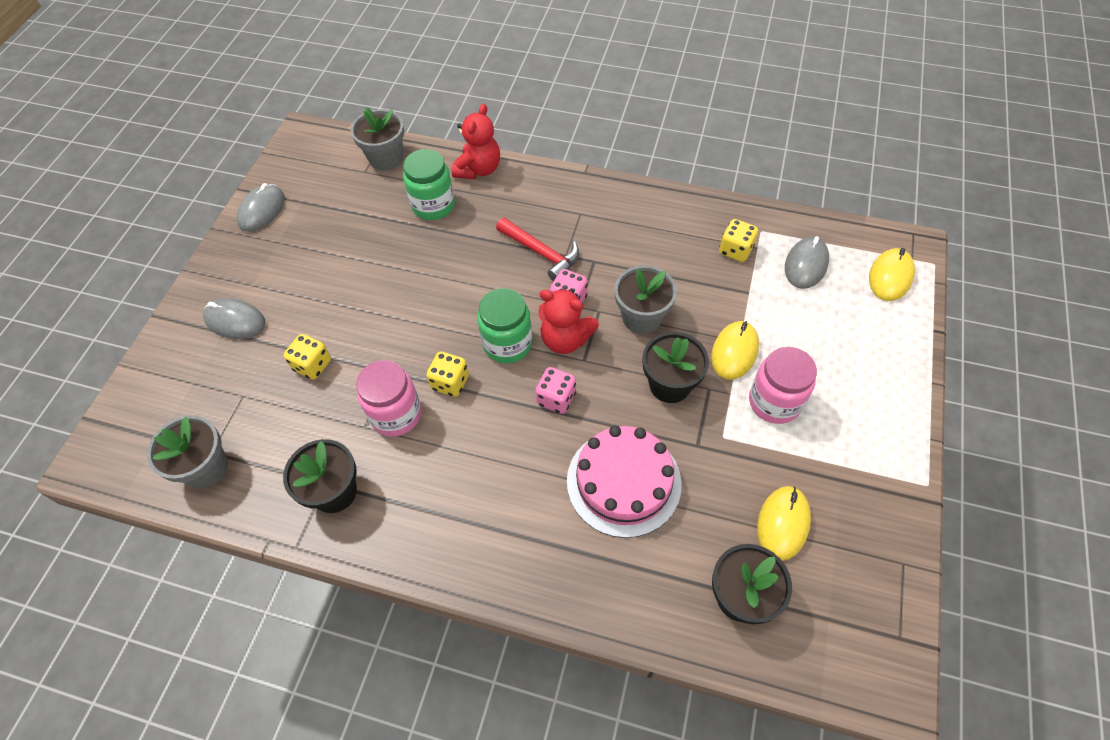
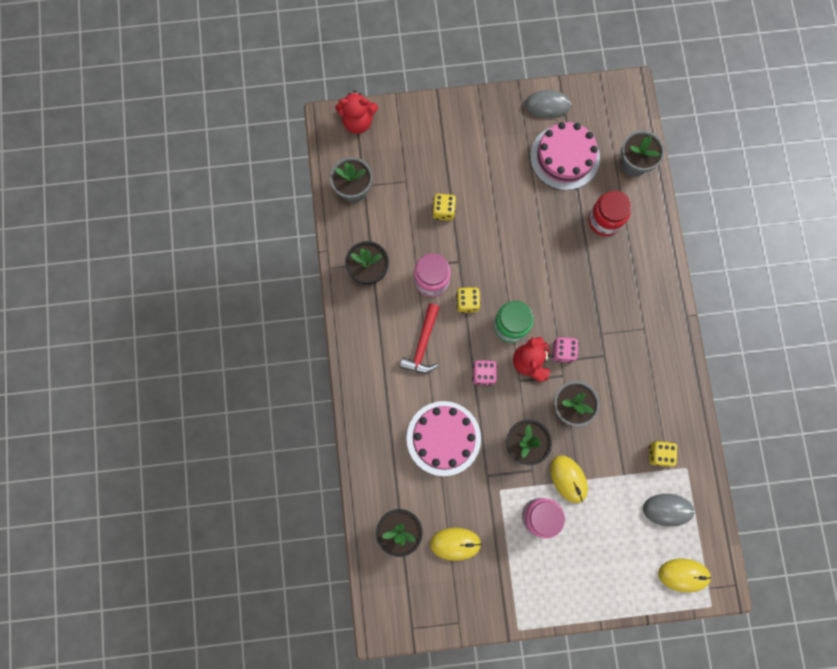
camera: 65 degrees right, 20 degrees up
grey mouse [203,298,266,339] -> none
green jar [403,149,455,220] -> red jar [588,190,632,236]
red teddy bear [452,104,500,179] -> red teddy bear moved to [335,90,378,134]
red hammer [496,218,579,281] -> red hammer moved to [400,303,439,373]
yellow mouse [711,321,759,380] -> yellow mouse turned 60 degrees clockwise [550,455,588,503]
none -> pink cake [530,122,600,190]

